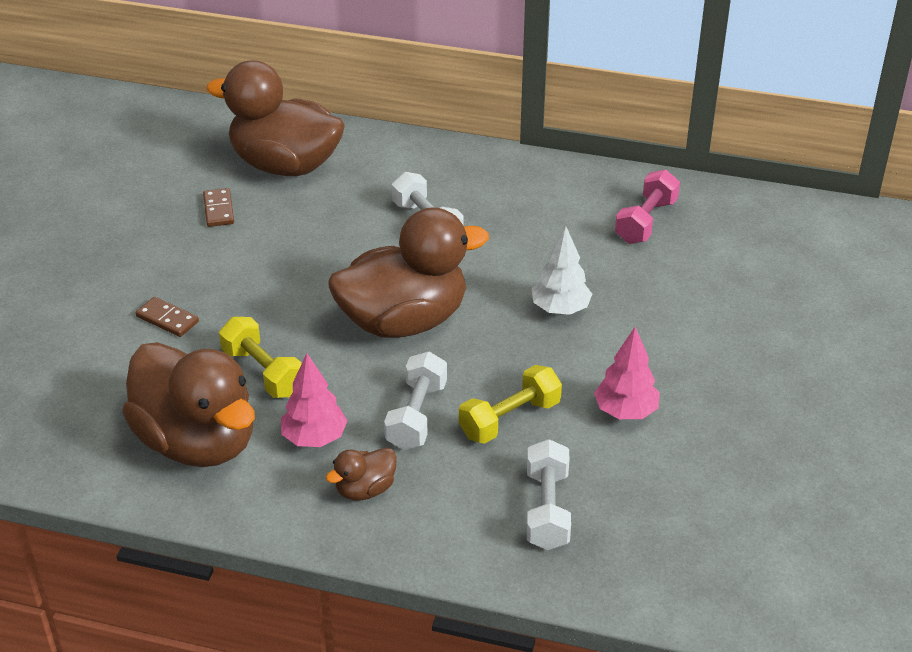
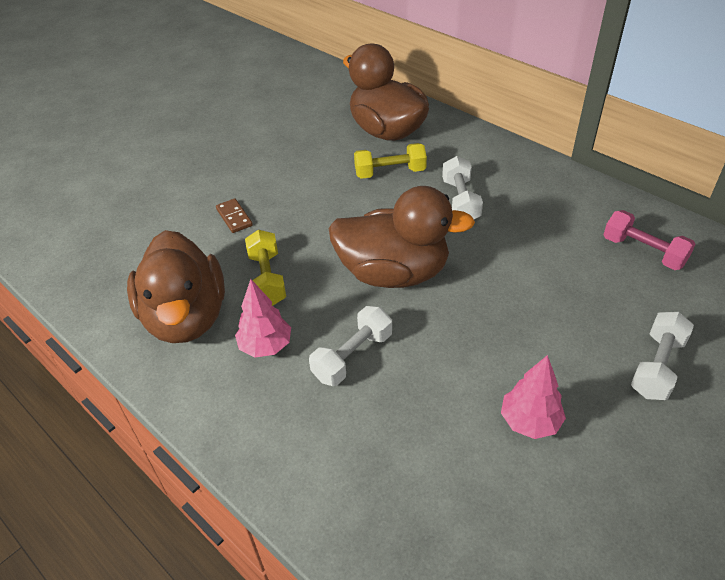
camera: 30 degrees right, 5 degrees up
brown domino [203,188,234,227] -> none
brown duck [326,447,397,501] -> none
yellow dumbbell [459,365,562,444] -> yellow dumbbell moved to [354,143,427,179]
white dumbbell [527,439,571,550] -> white dumbbell moved to [631,312,694,400]
white tree [532,226,592,315] -> none
pink dumbbell [615,170,680,244] -> pink dumbbell turned 75 degrees clockwise [603,210,695,270]

